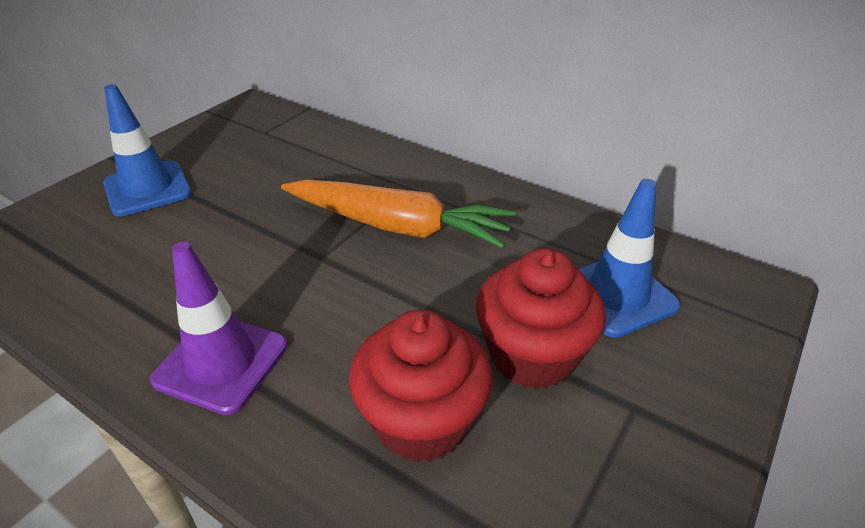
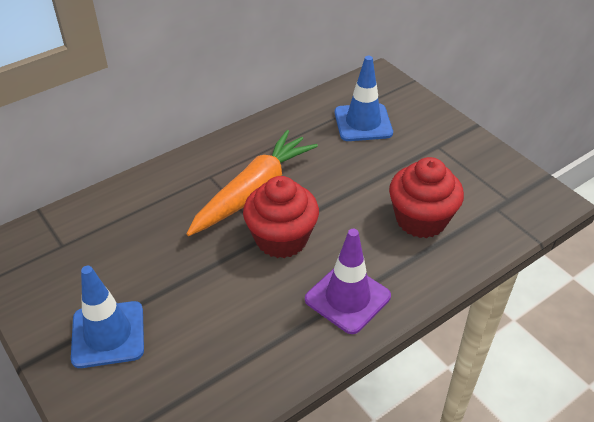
camera: 70 degrees left, 5 degrees up
red cupcake [476,248,606,389] -> red cupcake moved to [243,176,319,258]

